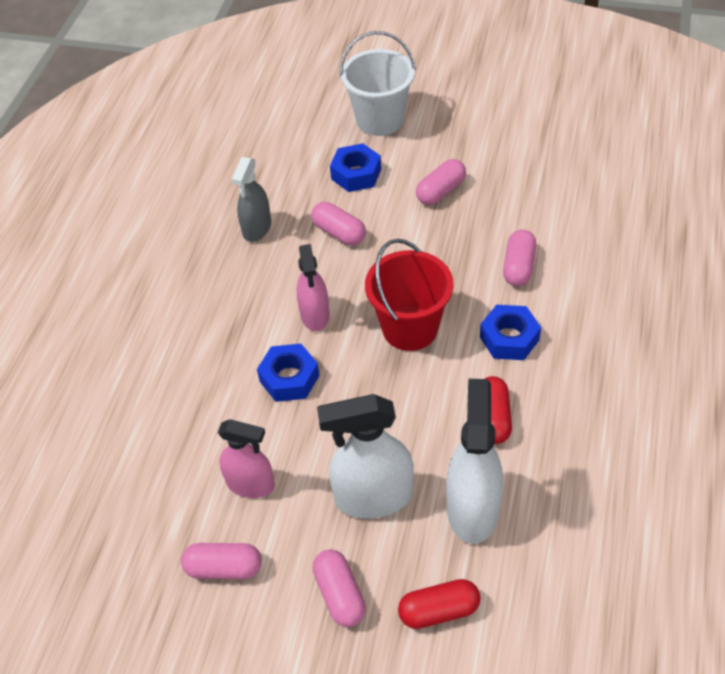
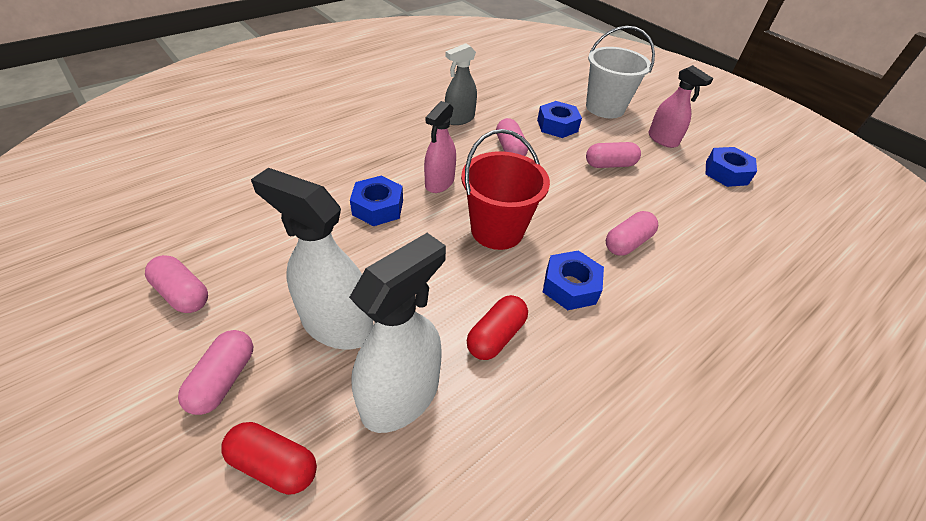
camera: 30 degrees right, 5 degrees down
pink spray bottle [218,419,275,498] -> pink spray bottle moved to [648,65,713,148]
none -> blue nut [706,147,757,187]

